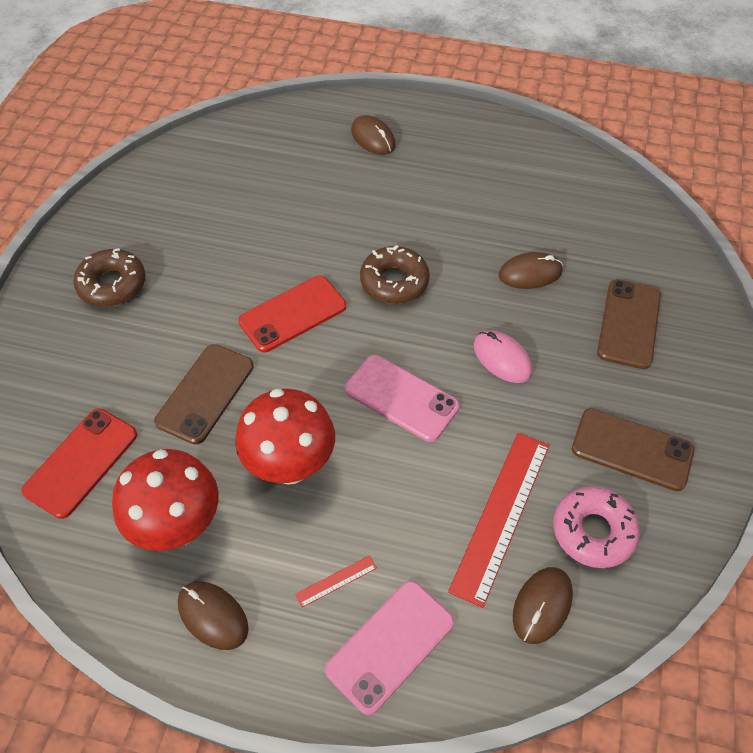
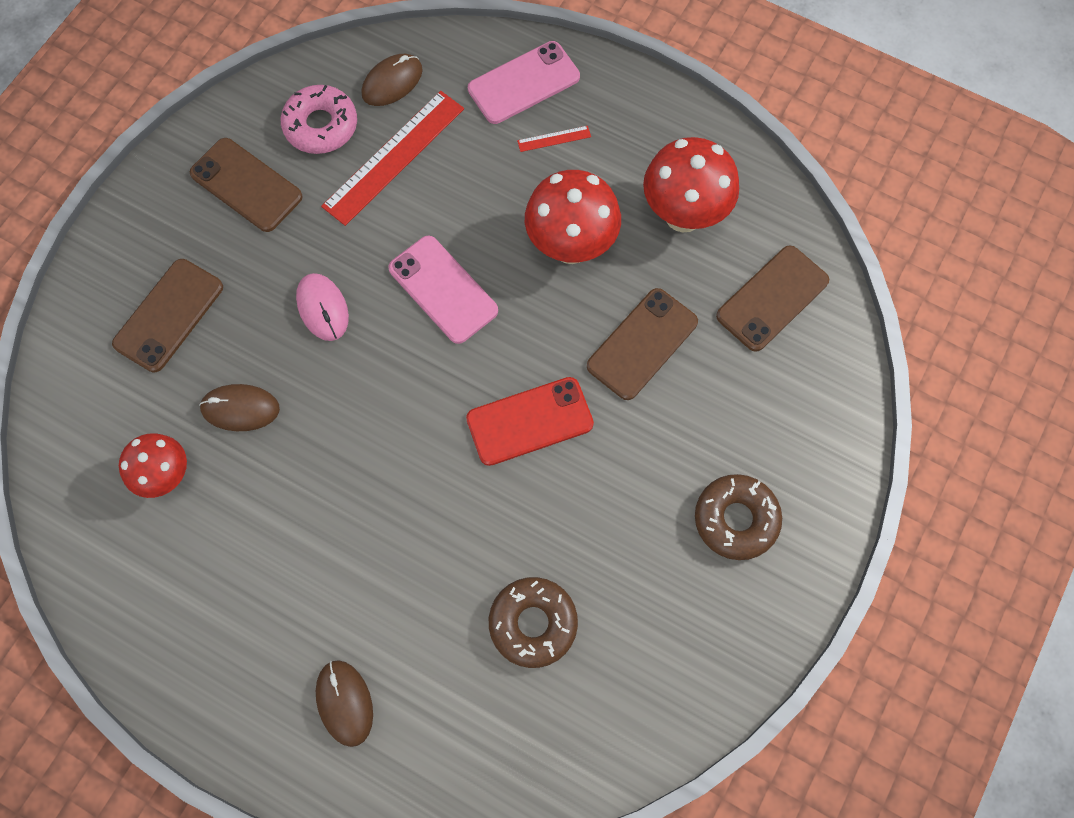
camera: 165 degrees left, 15 degrees up
red phone [21,408,137,519] -> brown phone [716,245,829,352]
brown mouse [178,582,249,650] -> none
brown donut [360,245,430,304] -> brown donut moved to [489,577,578,668]
none -> red mushroom [119,433,187,498]

